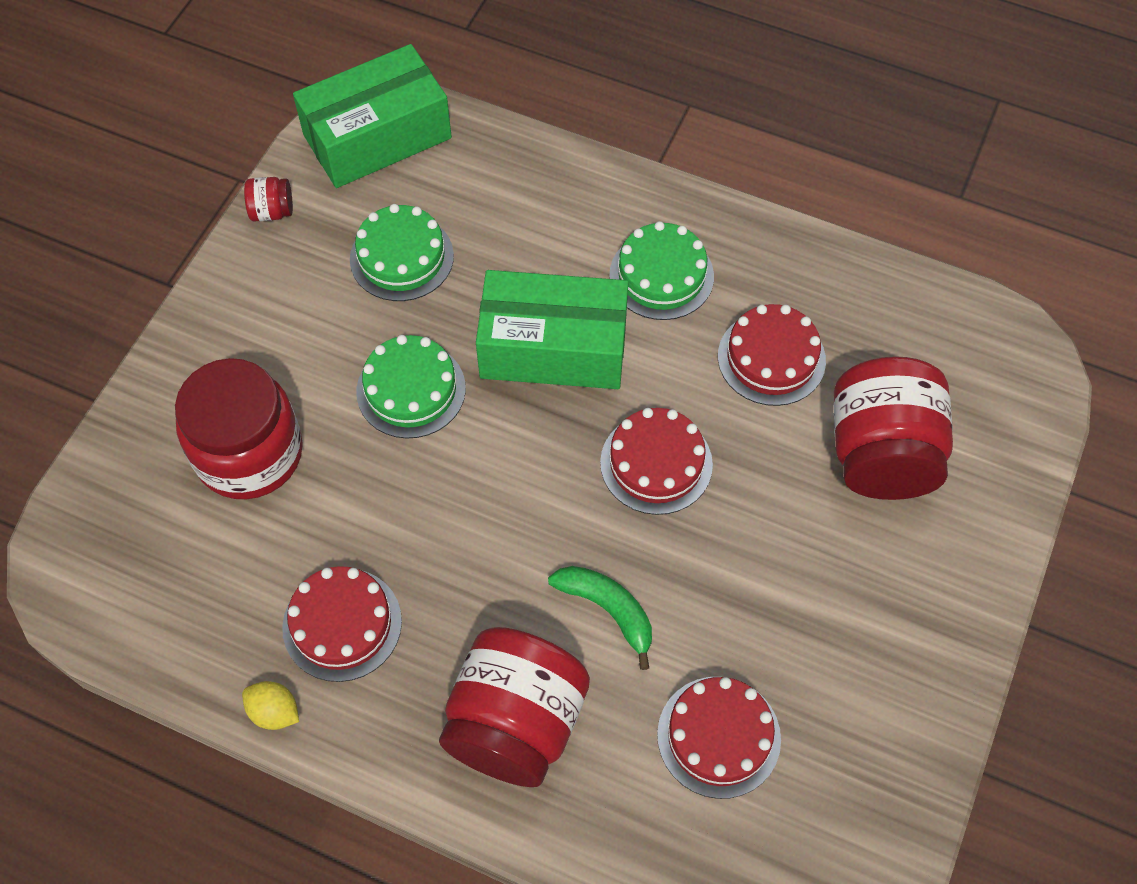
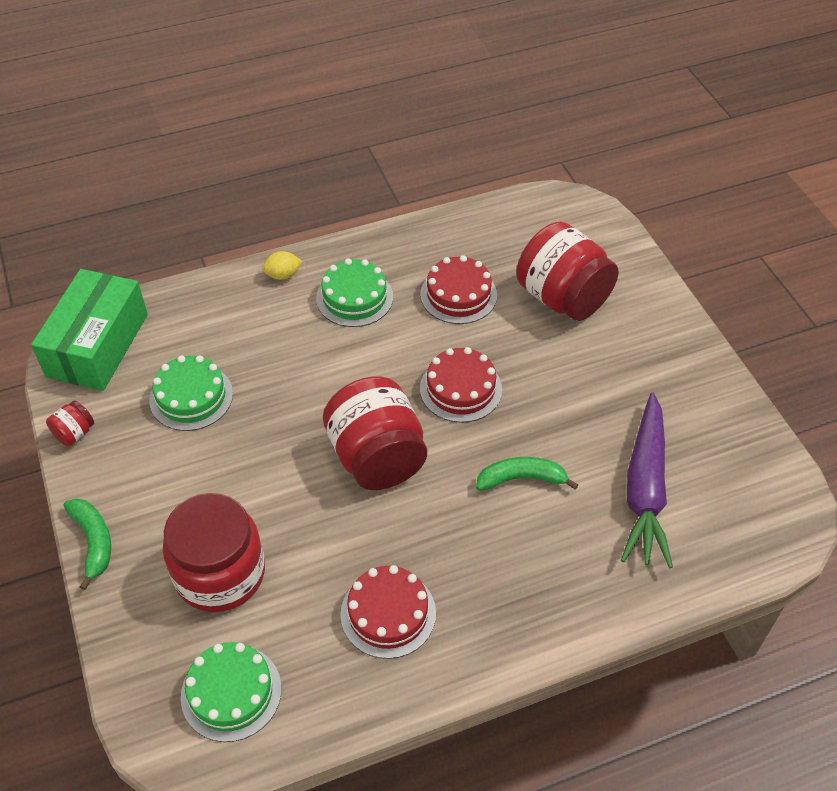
camera: 45 degrees left, 10 degrees down
yellow lemon [242,681,299,730] -> yellow lemon moved to [262,251,302,280]
green cake [356,335,466,439] -> green cake moved to [181,642,281,742]
red jar [439,627,590,787] -> red jar moved to [323,377,427,490]
green box [476,270,629,389] -> none
red cake [657,677,781,799] -> purple carrot [621,393,673,568]
none -> green banana [63,498,111,590]

